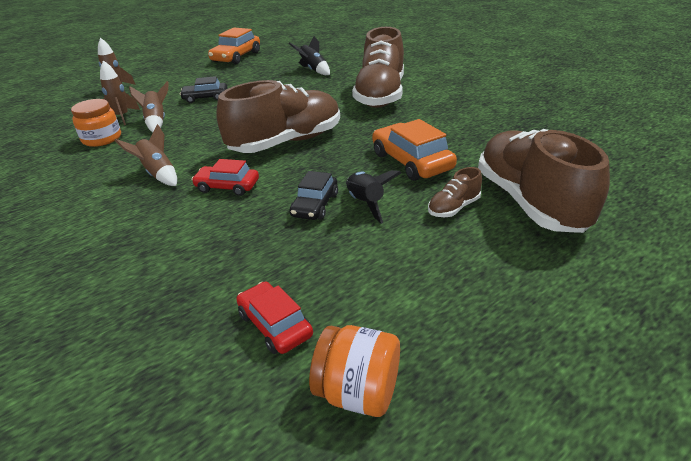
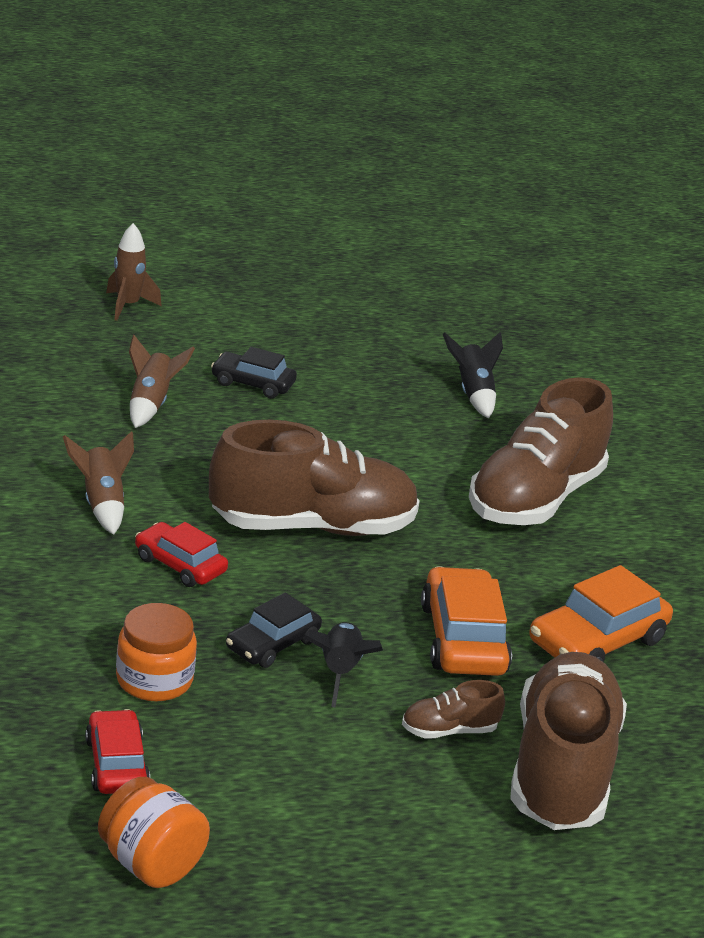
camera: 20 degrees right, 5 degrees down
orange jar [71,99,121,147] -> orange jar moved to [116,603,197,701]
brown rocket [100,60,140,125] -> none
orange car [208,28,260,64] -> orange car moved to [529,565,673,662]

